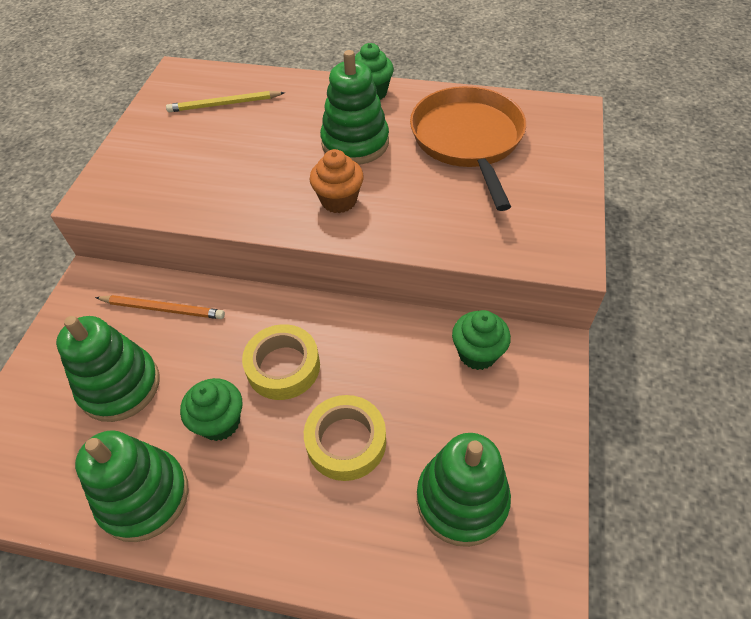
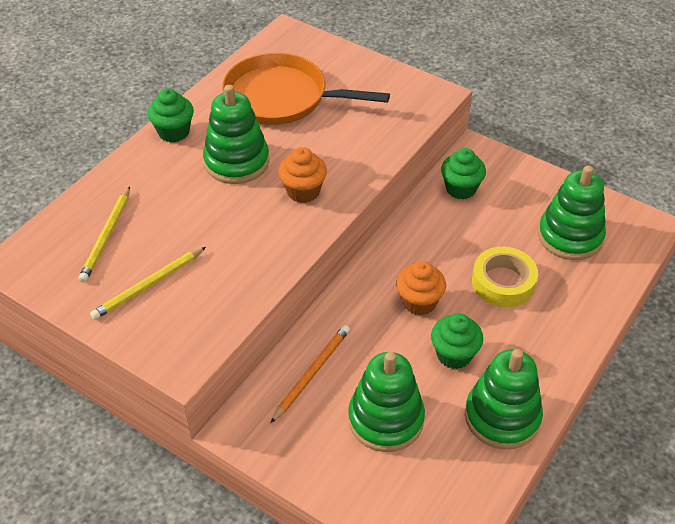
camera: 70 degrees left, 5 degrees down
yellow tape [242,324,320,400] -> orange cupcake [396,261,446,316]
none -> yellow pencil [90,247,206,320]

